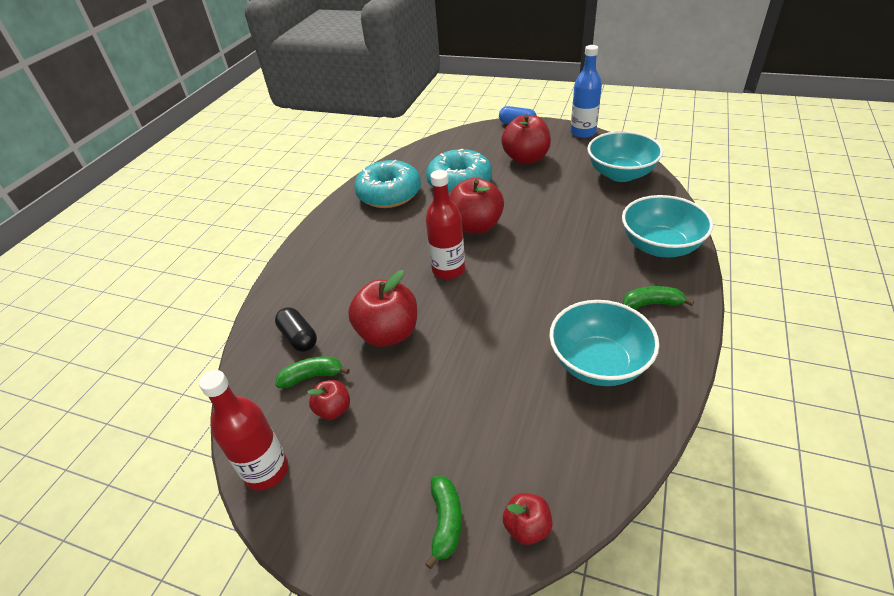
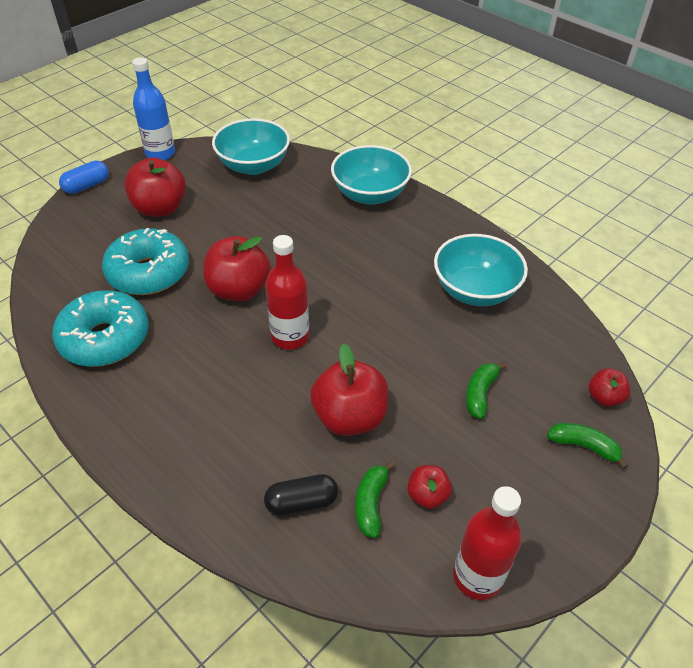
camera: 70 degrees left, 5 degrees up
green banana [622,286,694,309] -> green banana moved to [466,362,507,419]

